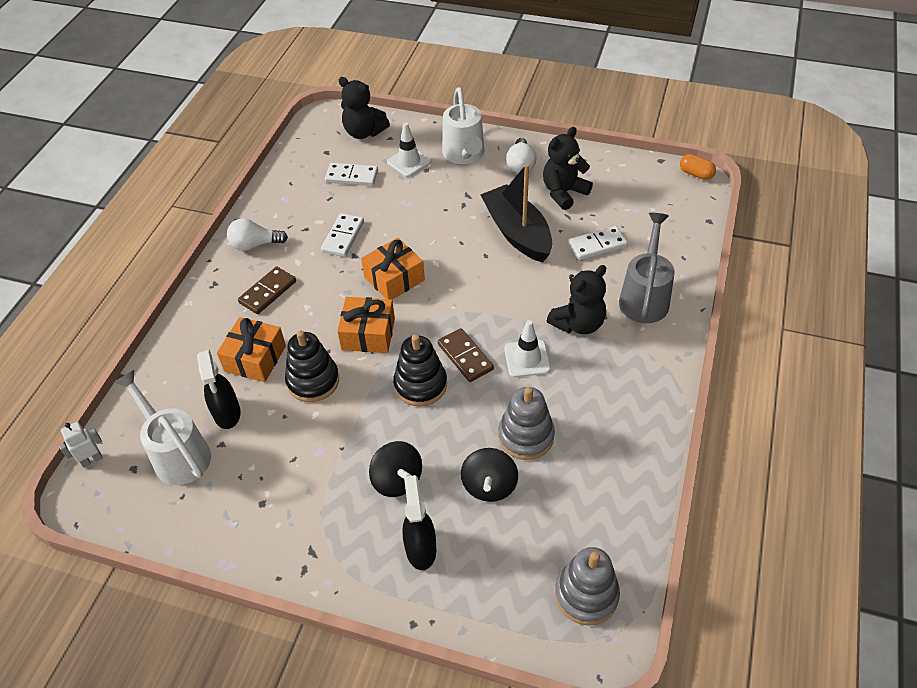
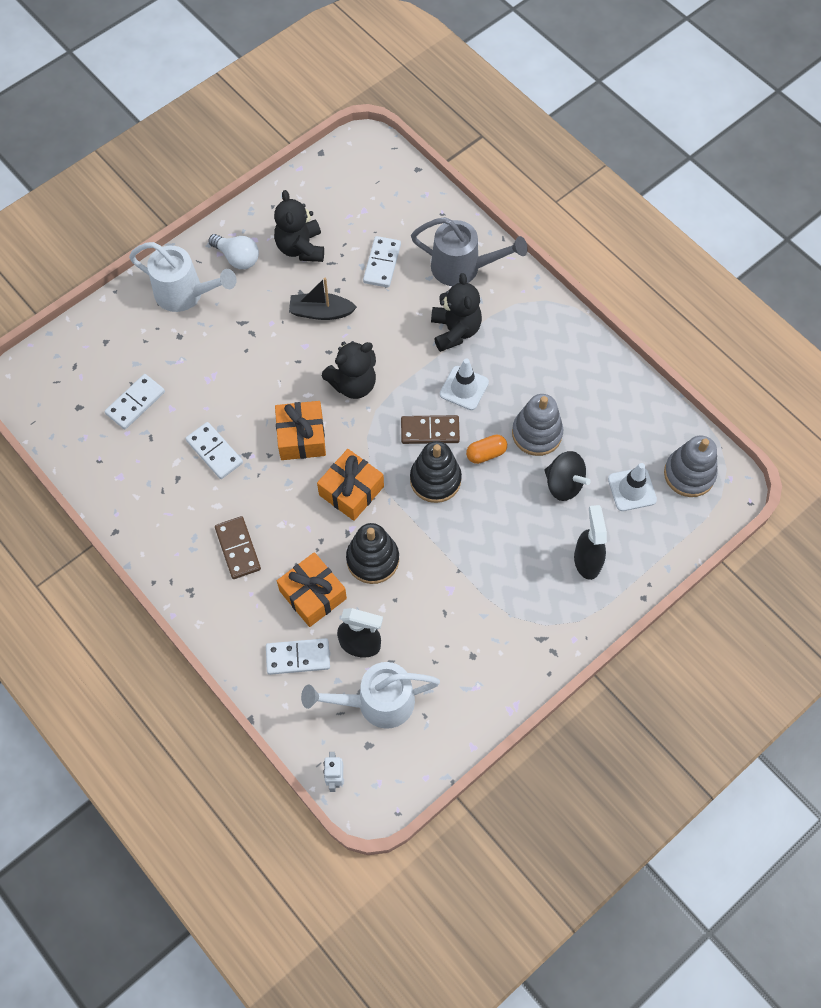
camera: 60 degrees left, 15 degrees up
white light bulb [227,218,288,251] -> none
black teddy bear [339,77,390,139] -> black teddy bear moved to [322,341,376,399]
black spinning top [369,441,422,497] -> none
white traffic cone [387,122,431,177] -> white traffic cone moved to [608,463,657,511]
black spray bottle [402,475,436,570] -> black spray bottle turned 60 degrees clockwise [574,505,607,580]
black boat [480,164,552,263] -> black boat [289,278,357,320], size x0.60
grey watering can [619,213,675,323] -> grey watering can turned 150 degrees clockwise [411,217,528,286]
orange capsule [680,154,716,180] -> orange capsule moved to [466,434,507,464]
none -> white domino [266,638,330,675]

